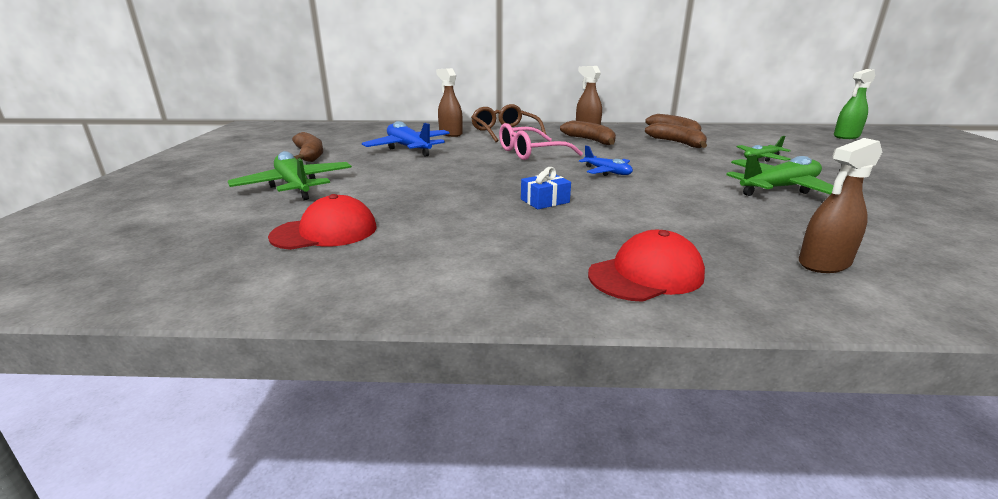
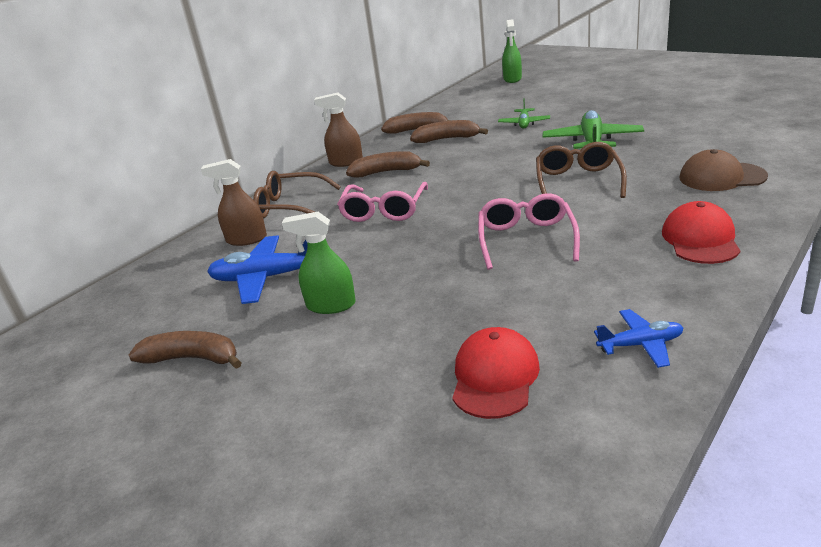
camera: 50 degrees left, 5 degrees up
green plane [228,151,352,200] -> none
blue gift [521,167,571,209] -> pink glasses [478,193,580,270]
blue plane [579,146,633,176] -> blue plane moved to [594,309,683,368]
brown spray bottle [799,138,882,273] -> brown cap [679,149,768,191]
none -> green spray bottle [282,212,356,314]
none -> brown glasses [536,142,627,198]

